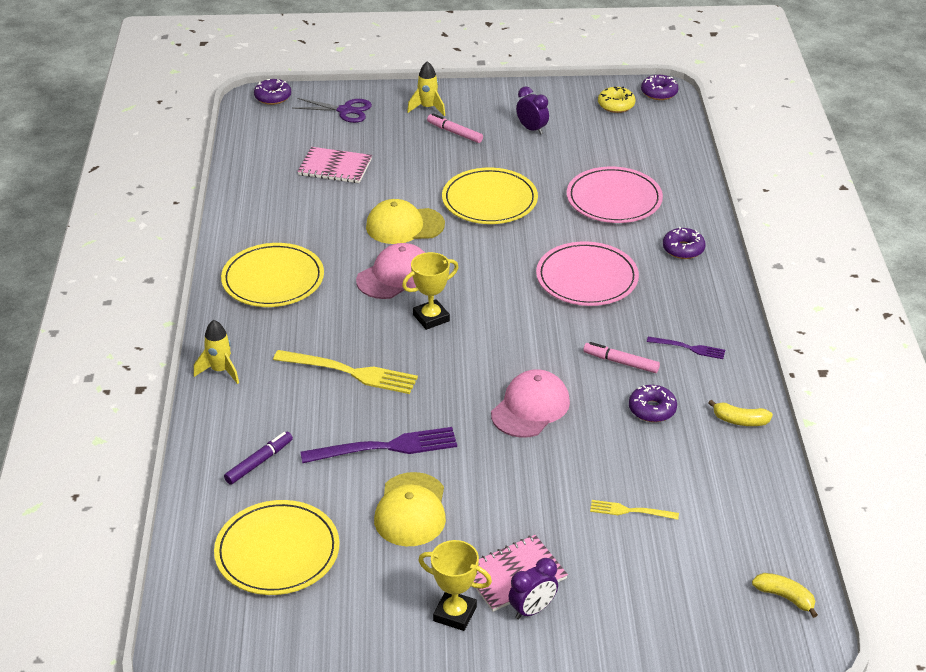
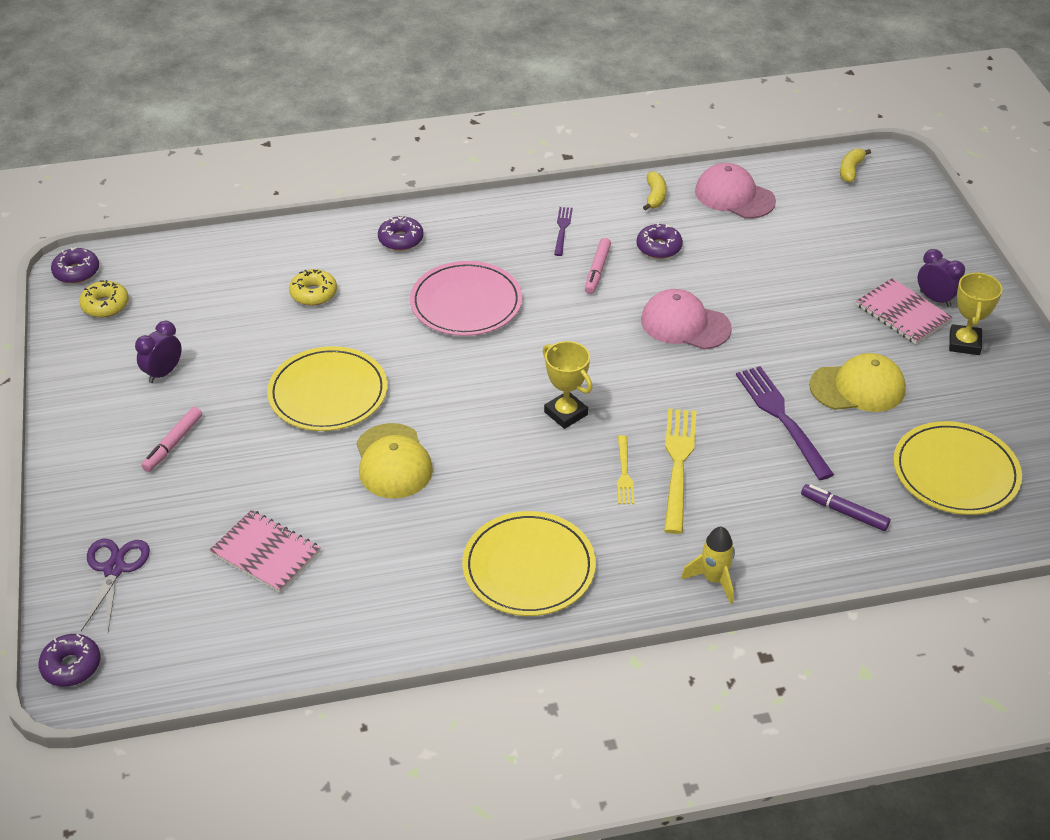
camera: 100 degrees left, 5 degrees up
pink notebook [297,147,372,183] -> pink notebook turned 60 degrees counterclockwise [209,510,321,593]
pink cap [356,243,425,299] -> pink cap moved to [695,163,776,219]
yellow rocket [407,61,445,116] -> none
pink plate [567,167,663,223] -> yellow donut [289,269,337,306]
yellow fork [590,500,679,520] -> yellow fork moved to [617,435,634,504]

